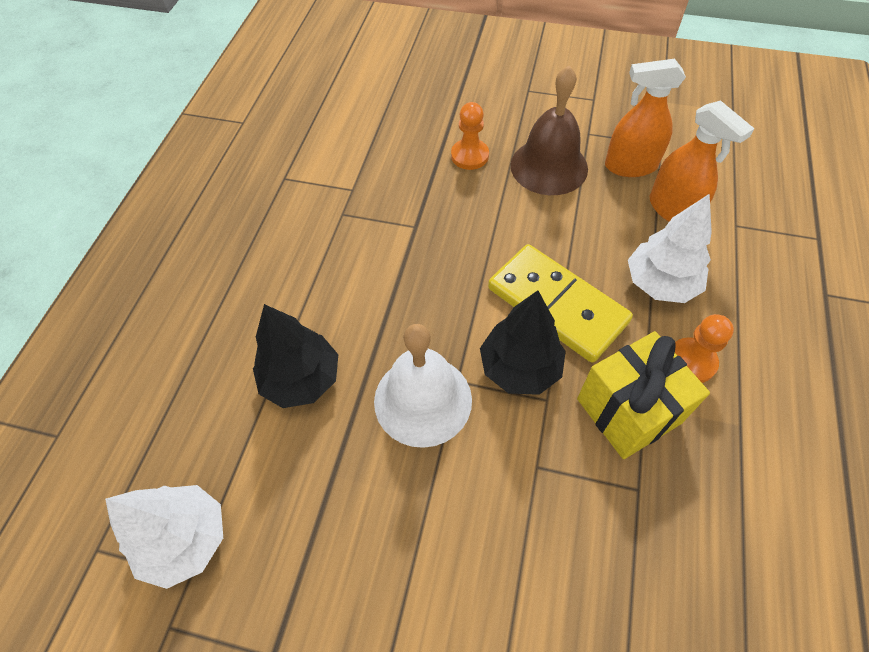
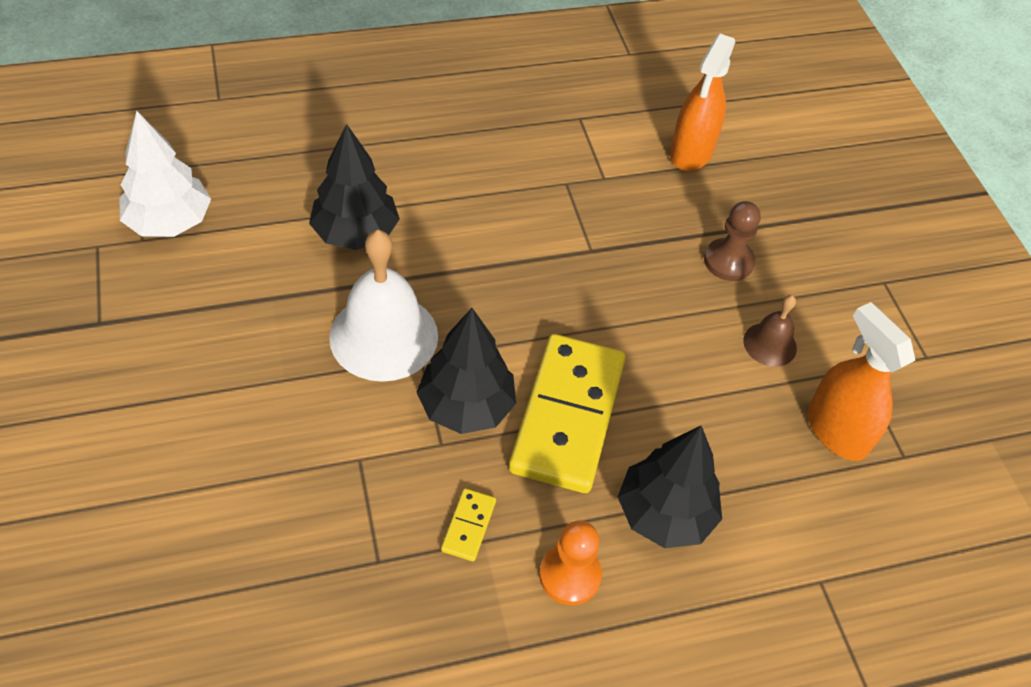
camera: 55 degrees right, 5 degrees down
orange pawn [451,102,489,170] -> brown pawn [704,201,761,281]
brown bell [511,66,588,195] -> brown bell [743,295,797,367], size x0.51
yellow gift [577,331,710,459] -> yellow domino [441,488,496,561]
white tree [628,194,712,303] -> black tree [618,425,722,548]
orange spray bottle [650,101,755,222] -> orange spray bottle moved to [670,33,735,171]

